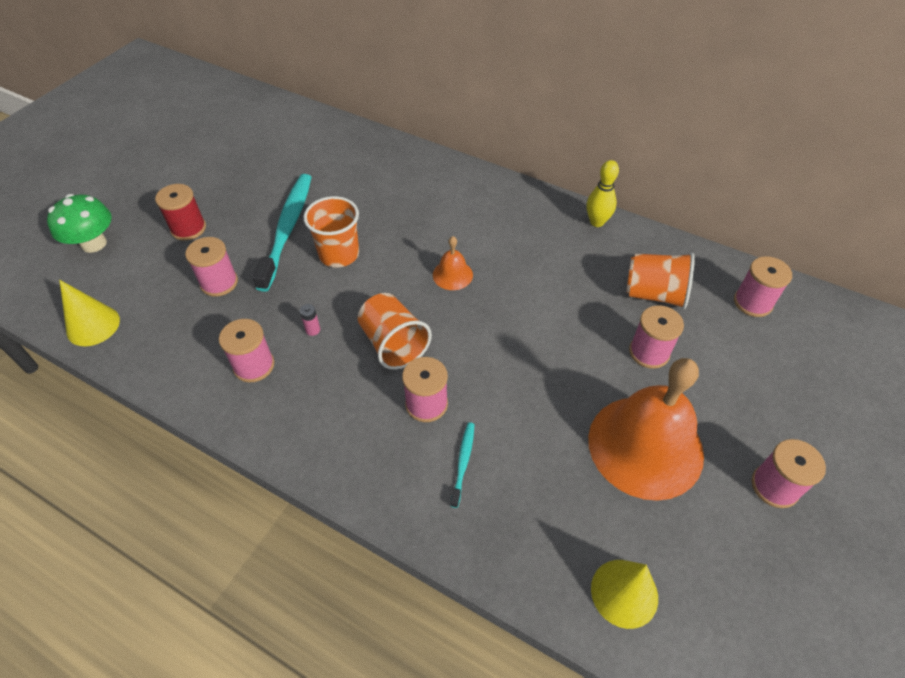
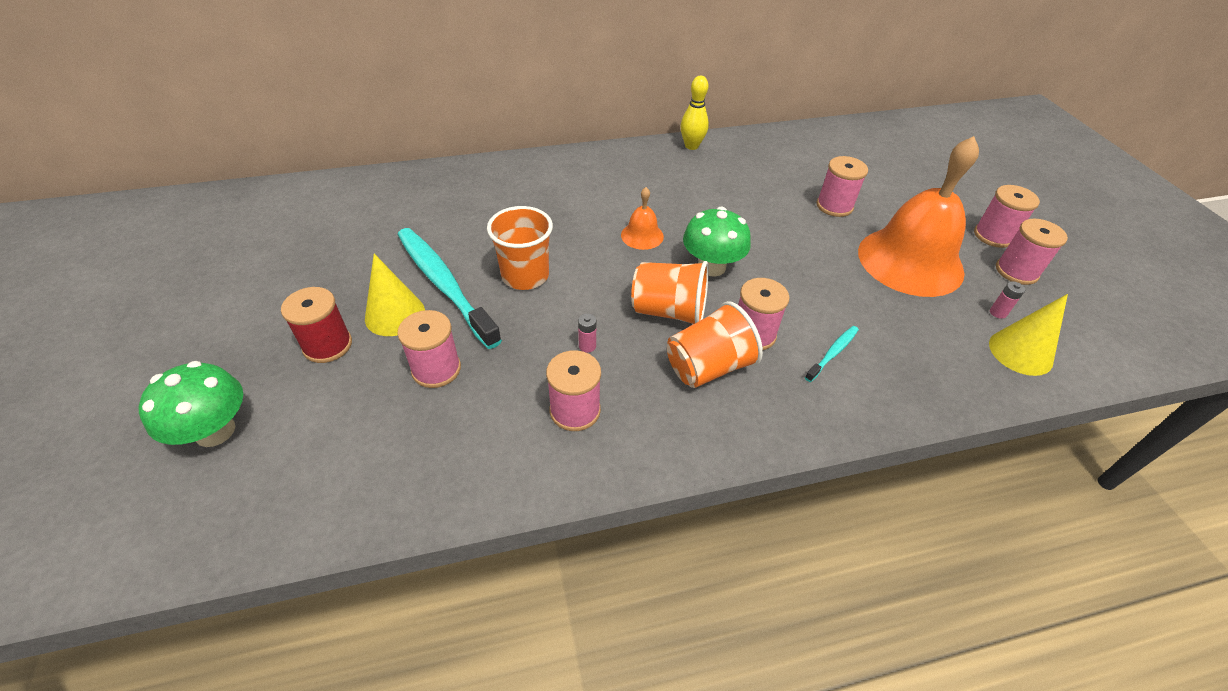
camera: 45 degrees left, 5 degrees down
yellow cone [59,280,120,346] -> yellow cone moved to [365,254,425,336]
turquoise toothbrush [450,422,475,508] -> turquoise toothbrush turned 75 degrees clockwise [805,326,859,382]
orange cup [626,253,695,309] -> orange cup moved to [667,301,763,388]
pink spool [734,256,792,317] -> pink spool moved to [996,219,1068,285]
none -> green mushroom [683,207,751,276]
none -> pink battery [990,281,1025,319]

